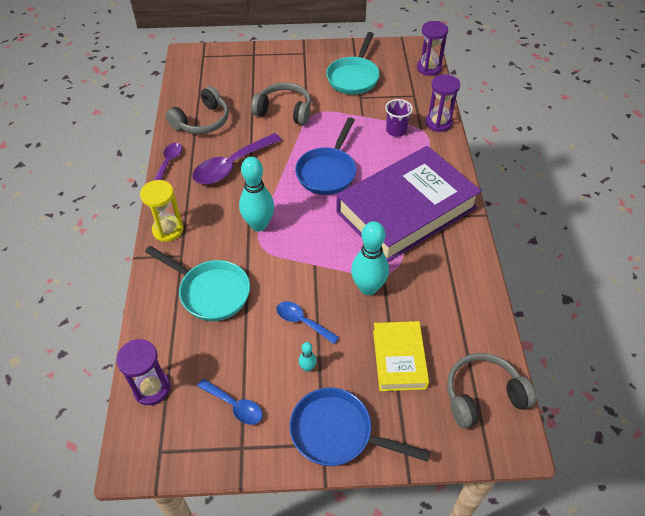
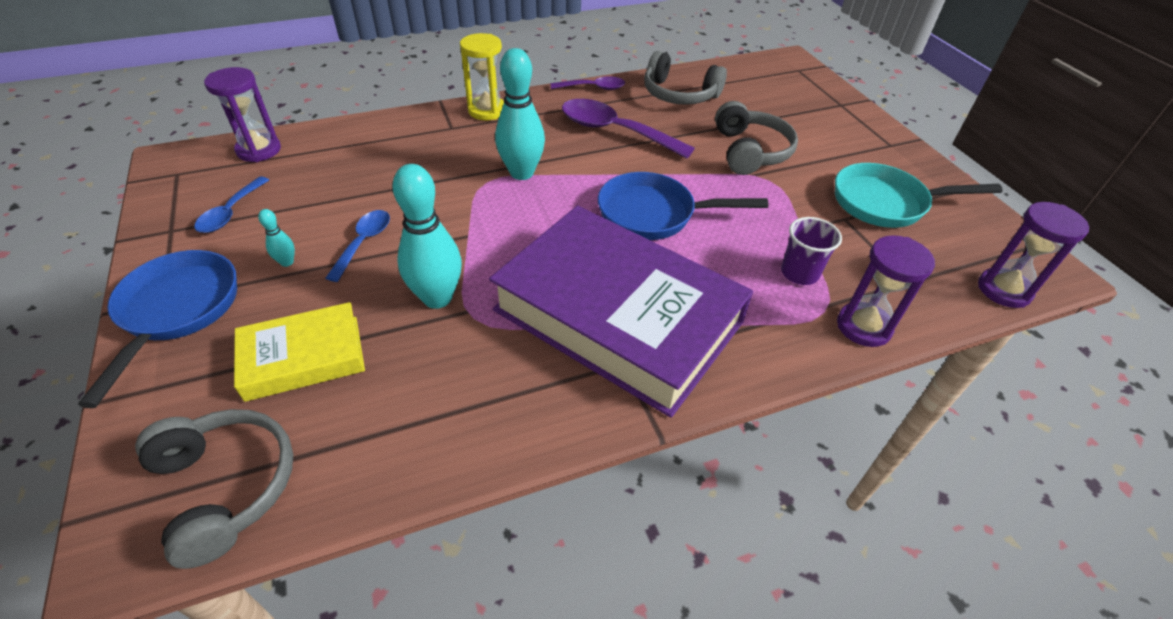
camera: 70 degrees right, 5 degrees down
turquoise pan [145,246,250,321] -> none

